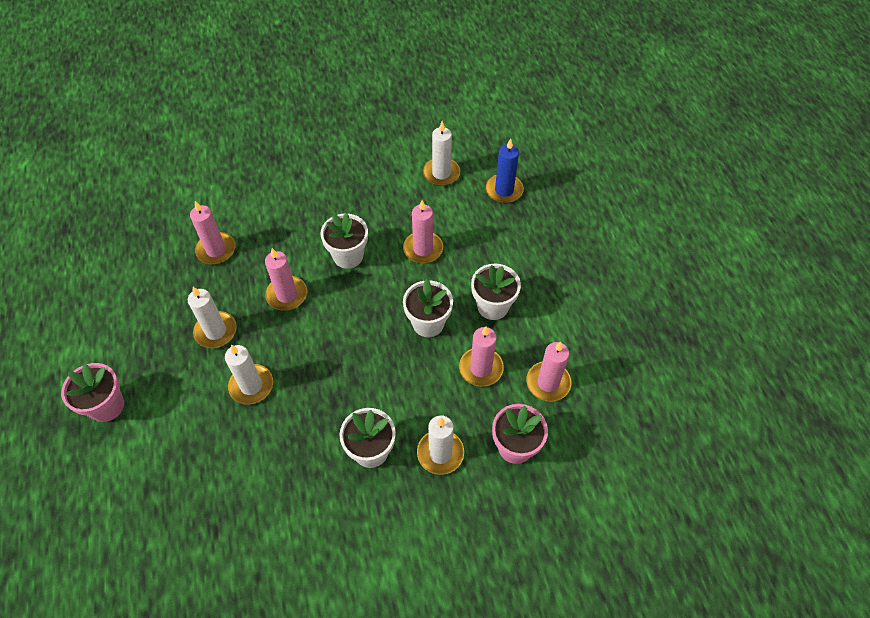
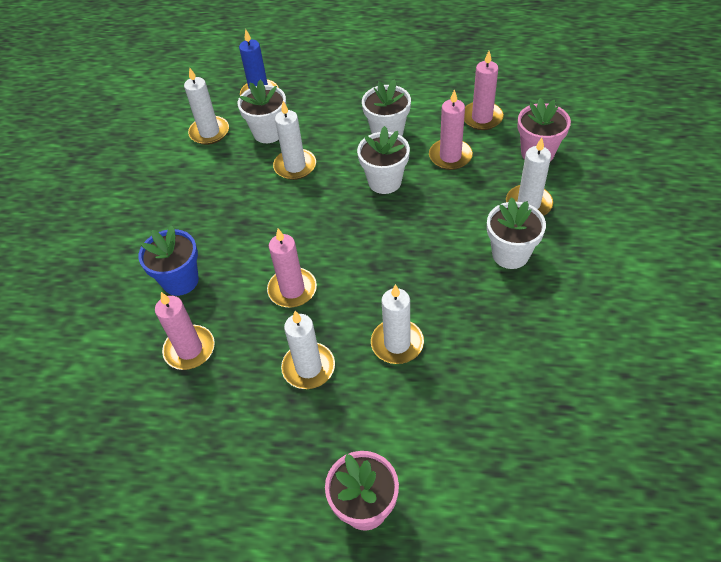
camera: 65 degrees left, 5 degrees down
white flower pot [320,213,368,269] -> white flower pot moved to [238,80,286,143]
pink candle [403,200,443,263] -> white candle [273,101,316,180]
none -> blue flower pot [138,225,199,296]

